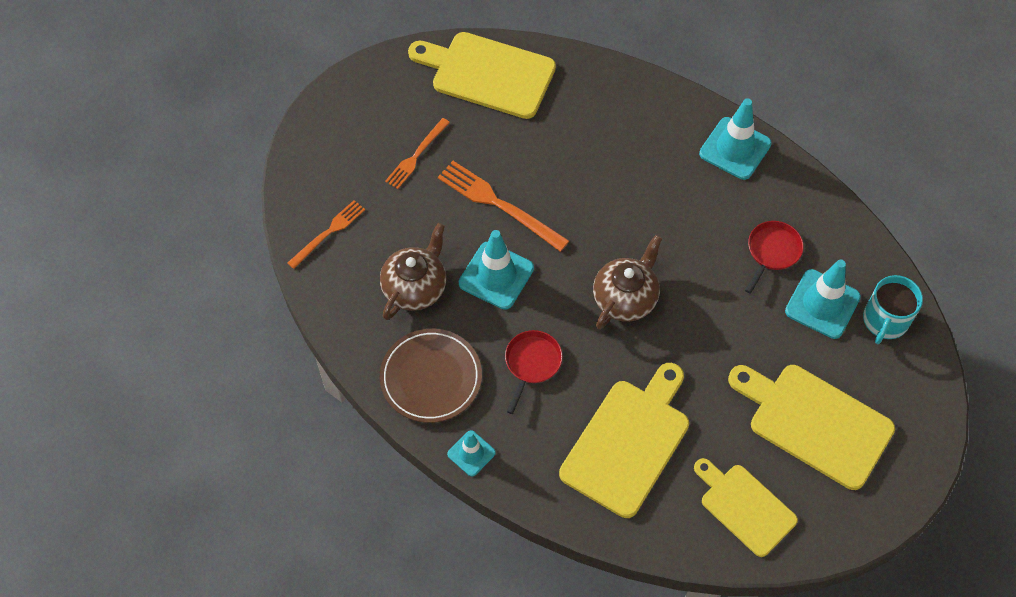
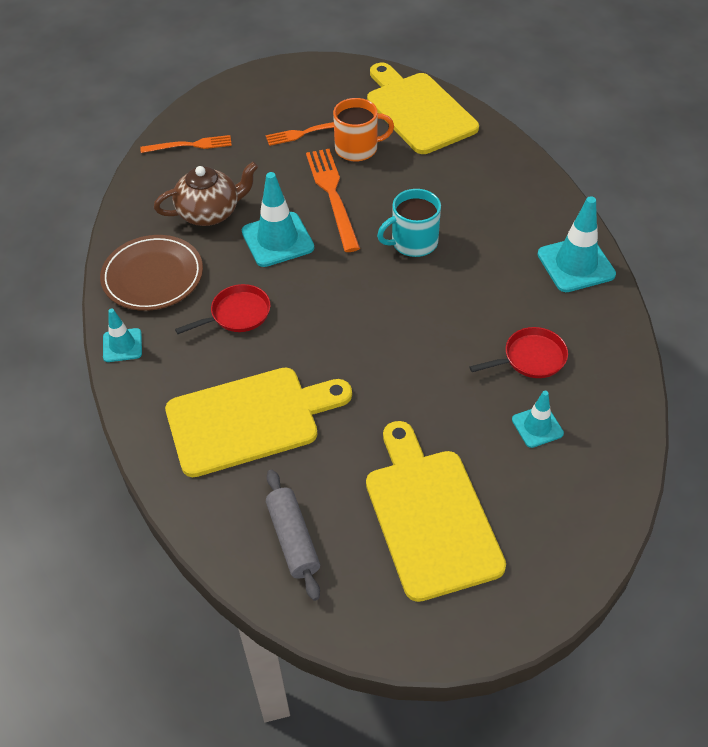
camera: 40 degrees right, 10 degrees down
brown teapot [593,235,662,329] -> none
yellow cutting board [694,458,798,557] -> grey rolling pin [266,469,320,601]
turquoise traffic cone [785,259,861,339] -> turquoise traffic cone [512,391,564,448], size x0.58
turquoise mug [863,275,923,344] -> turquoise mug moved to [377,189,441,257]
none -> orange mug [333,98,394,162]

